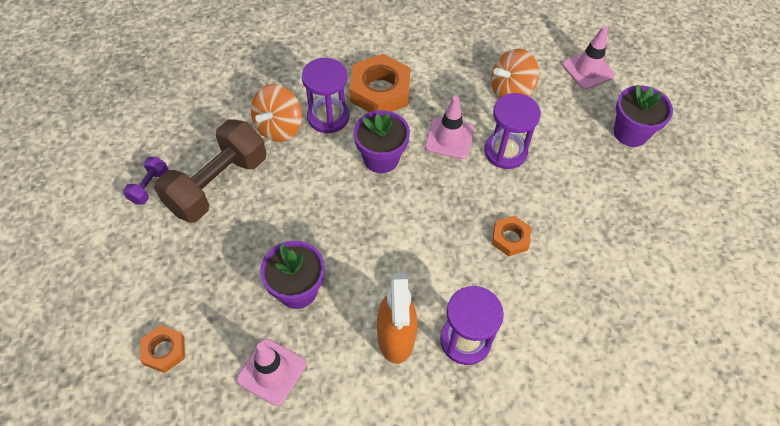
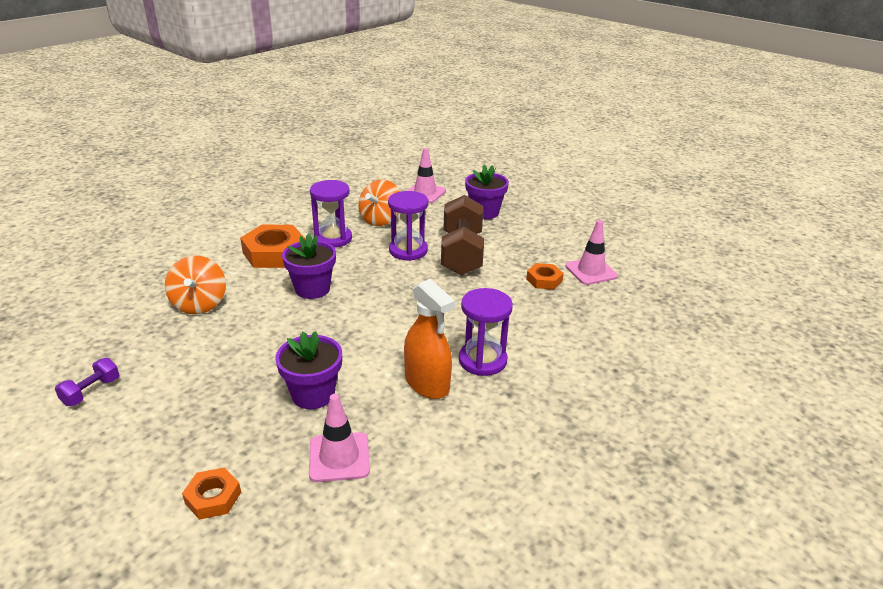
camera: 35 degrees left, 25 degrees down
purple dumbbell [123,157,168,205] -> purple dumbbell turned 45 degrees clockwise [55,358,119,406]
brown dumbbell [154,119,266,223] -> brown dumbbell moved to [441,195,484,276]
purple hourglass [302,58,349,133] -> purple hourglass moved to [310,180,352,248]
pink traffic cone [425,96,474,159] -> pink traffic cone moved to [565,220,618,285]
orange nut [492,215,531,257] -> orange nut moved to [526,263,564,289]

